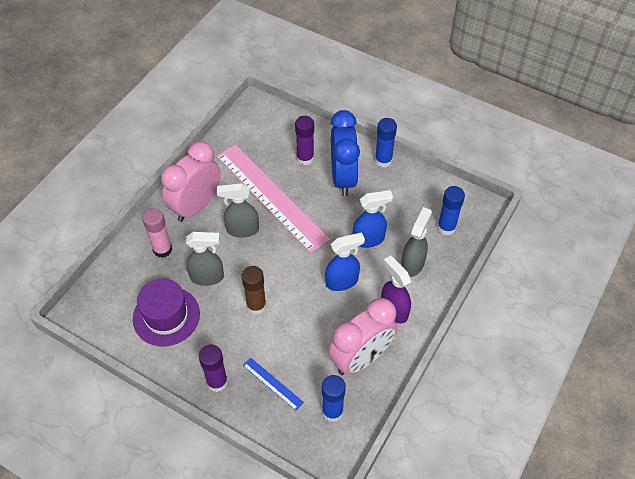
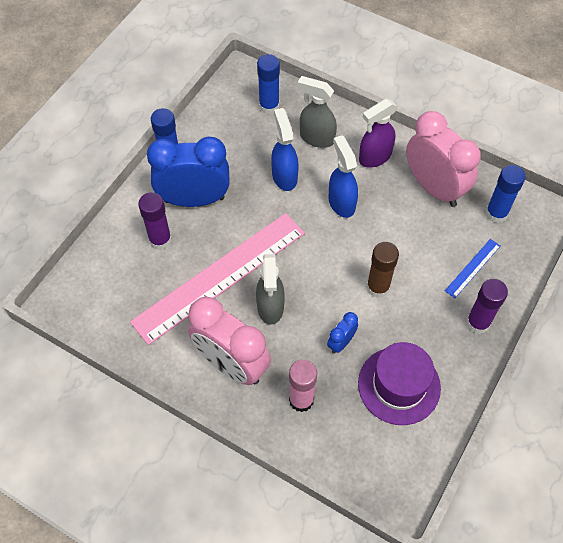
camera: 90 degrees left, 5 degrees up
grey spray bottle [186,232,224,286] -> blue clock [327,312,358,354]

